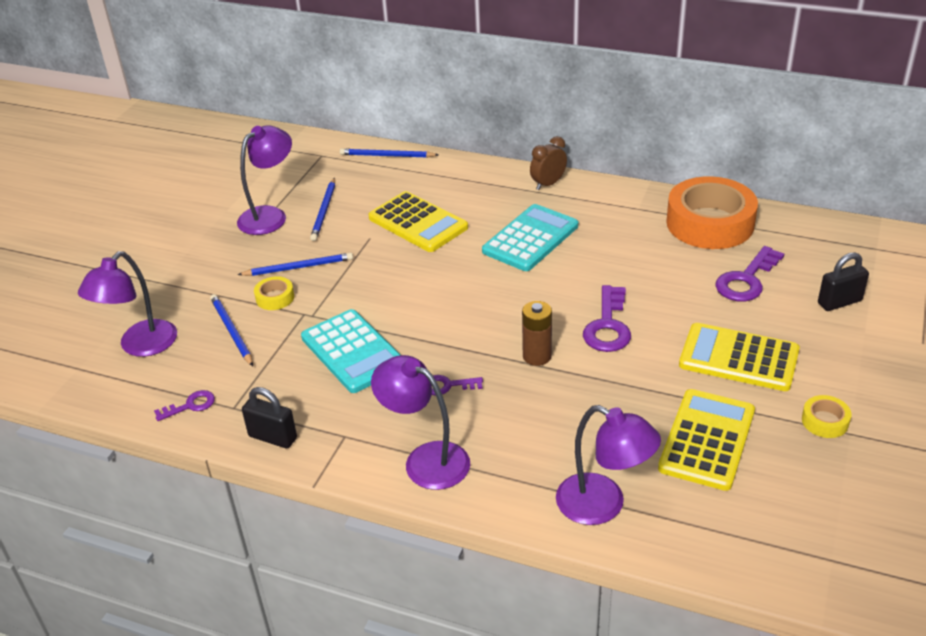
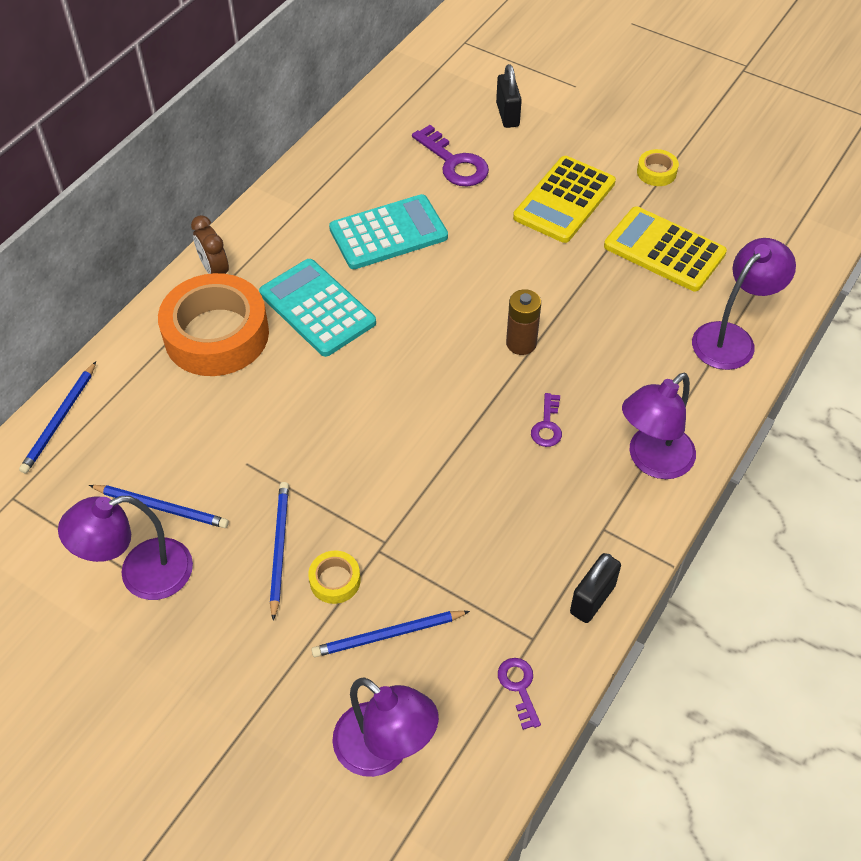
camera: 80 degrees left, 15 degrees up
purple lamp [237,125,292,235] -> purple lamp turned 75 degrees counterclockwise [58,496,193,600]
turquoise calculator [301,309,400,393] -> turquoise calculator moved to [329,194,448,269]
yellow calculator [368,191,468,252] -> none
purple key [583,285,631,352] -> none
orange tape [666,176,758,249] -> orange tape moved to [158,273,269,376]

